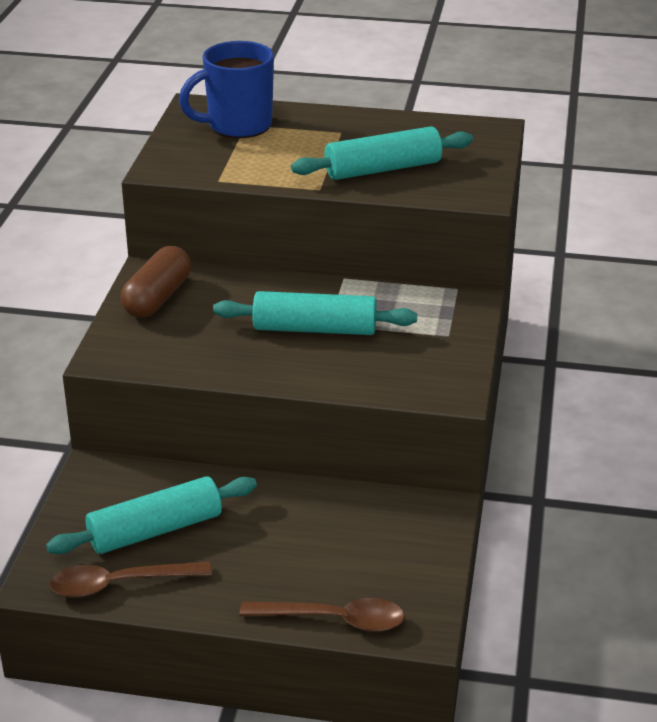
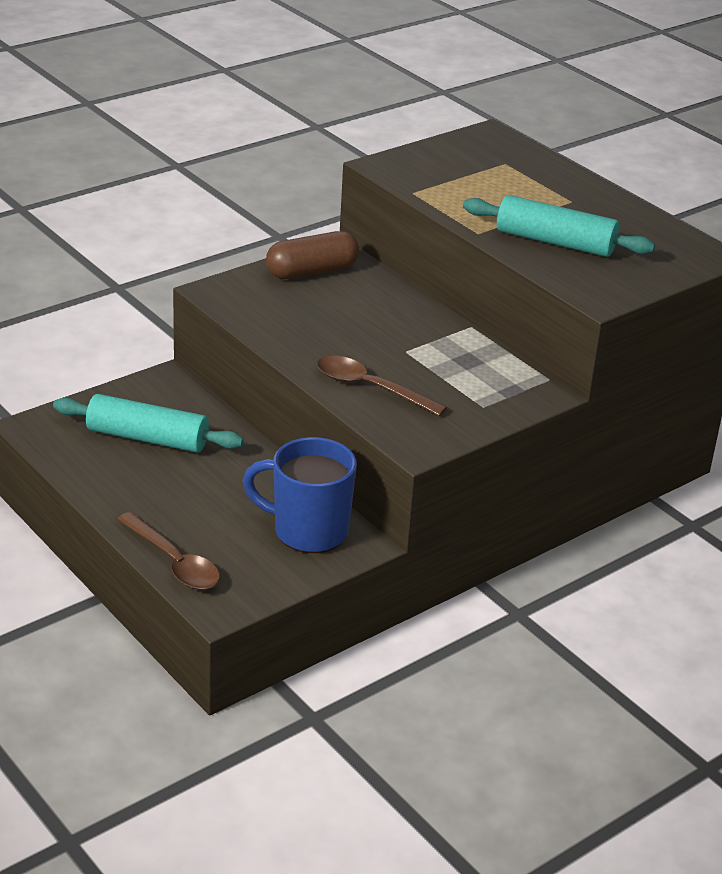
camera: 40 degrees right, 0 degrees up
brown spoon [50,561,212,598] -> brown spoon moved to [317,356,447,416]
blue mug [179,41,274,138] -> blue mug moved to [243,437,357,553]
turquoise rolling pin [213,291,417,335] -> none

